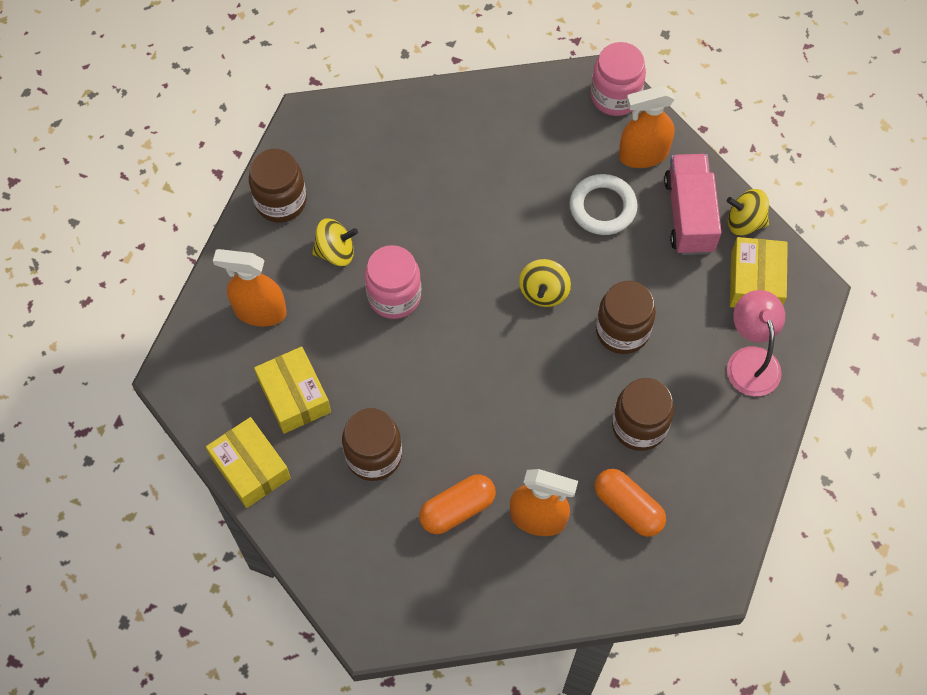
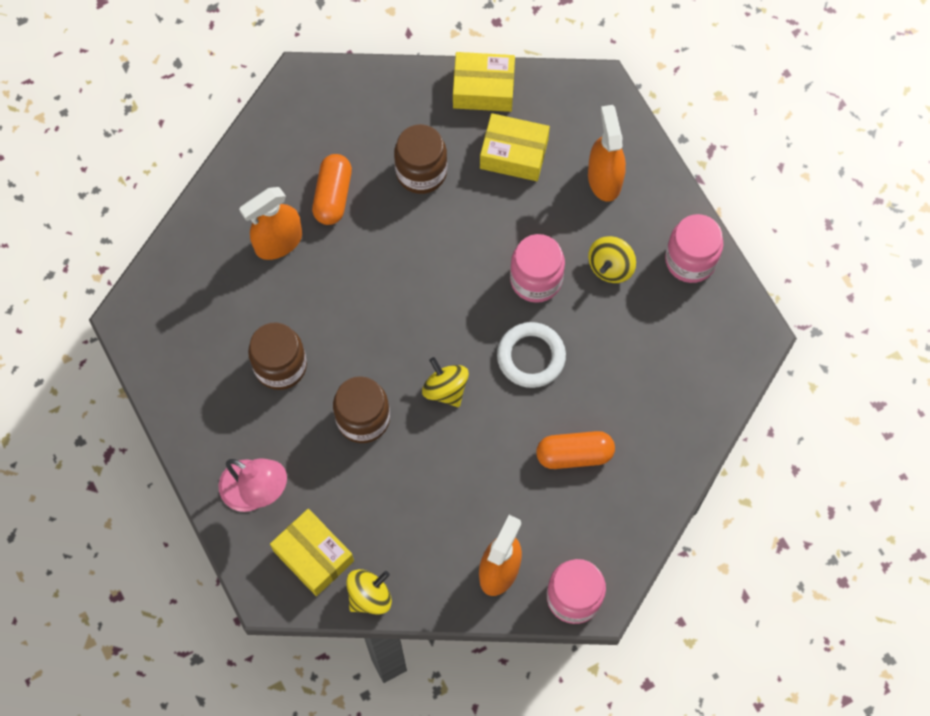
camera: 130 degrees right, 5 degrees up
orange spray bottle [213,249,287,327] -> orange spray bottle turned 60 degrees counterclockwise [588,105,626,202]
brown jar [249,149,307,223] -> pink jar [665,214,723,283]
white ring [570,174,638,235] -> white ring moved to [497,322,566,388]
orange capsule [595,469,666,537] -> orange capsule moved to [536,431,615,469]
pink truck [664,154,721,255] -> none

